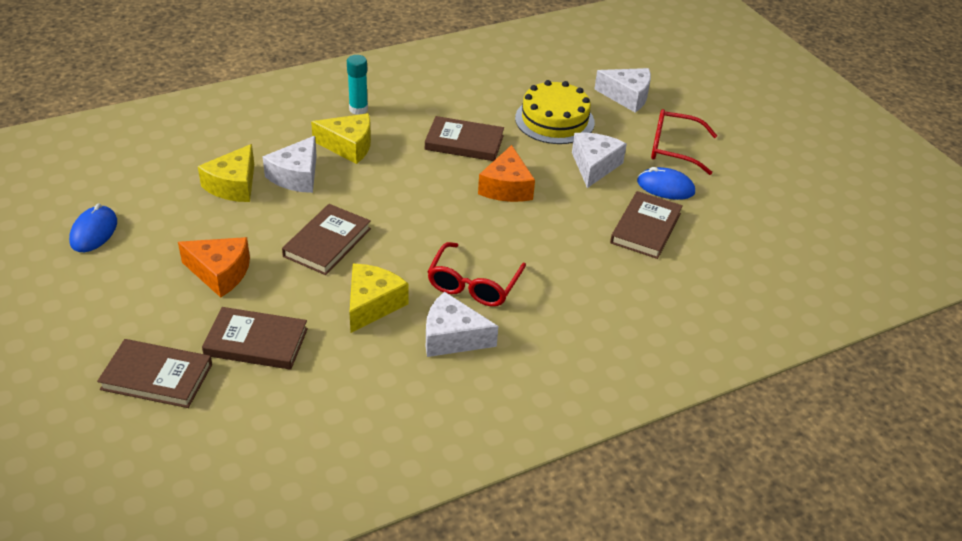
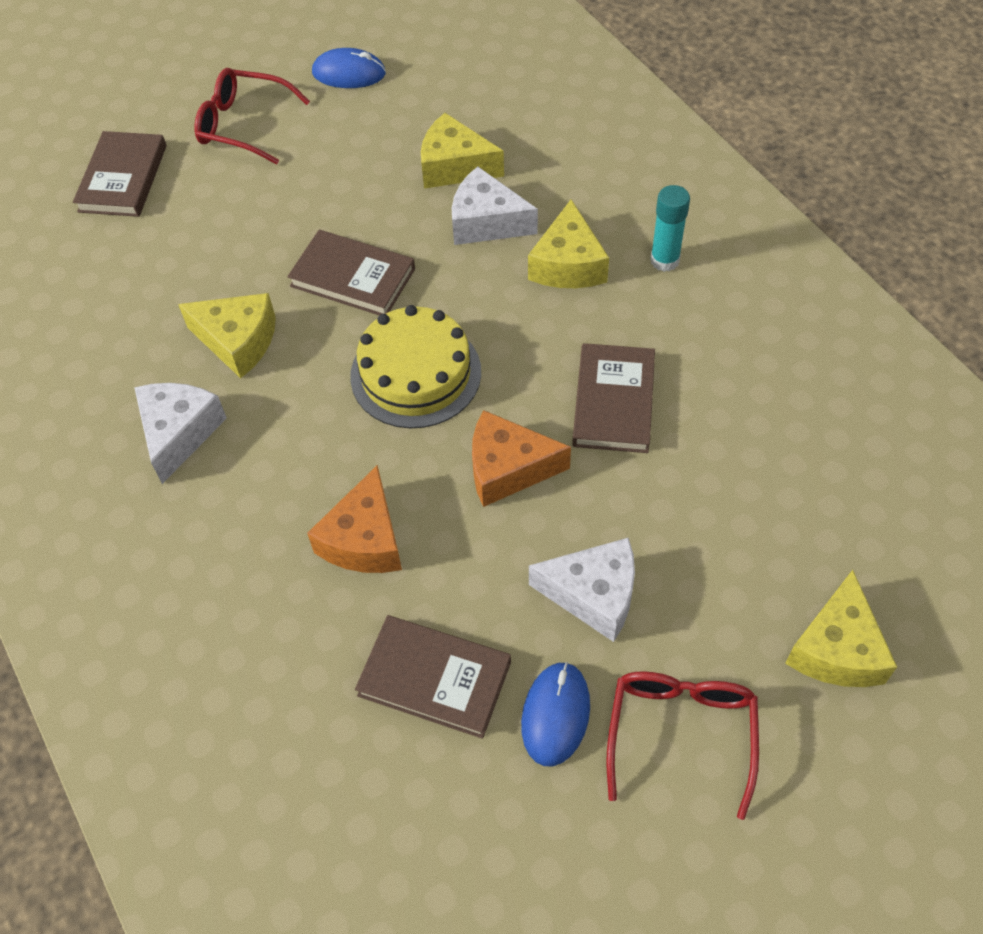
camera: 90 degrees right, 15 degrees up
orange cheese [178,237,250,298] -> orange cheese moved to [307,465,402,573]
brown book [202,307,308,370] -> none
red glasses [427,242,526,307] -> red glasses moved to [194,68,310,164]
yellow cake [515,80,595,144] -> yellow cake moved to [350,305,481,428]
white cheese [594,68,651,112] -> yellow cheese [785,570,897,687]

